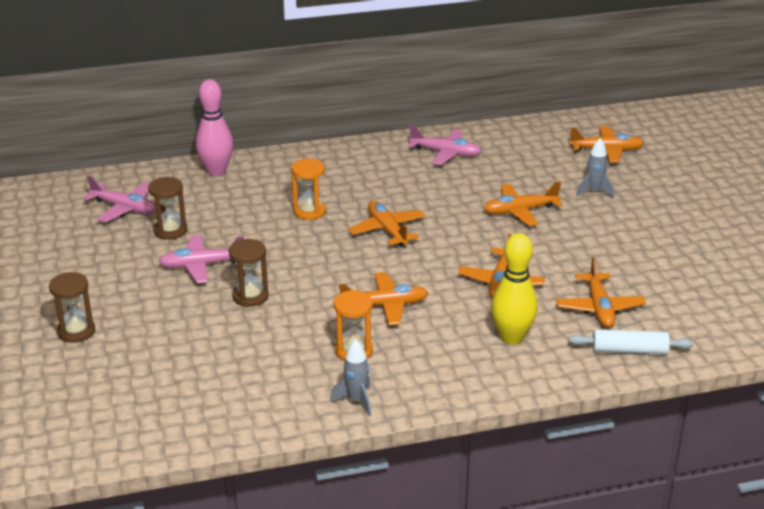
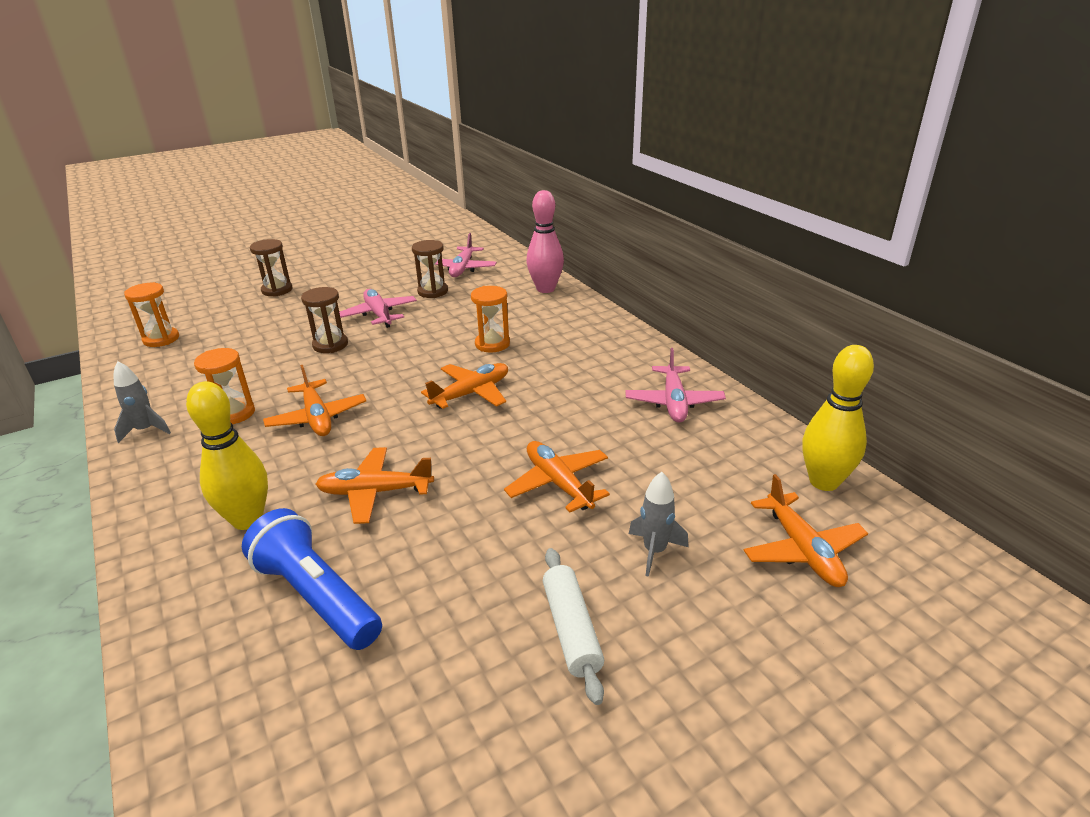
camera: 75 degrees right, 0 degrees up
orange plane [556,257,646,328] -> blue flashlight [242,508,382,650]
white rolling pin [569,329,693,354] -> white rolling pin moved to [543,548,604,705]
none -> orange hourglass [124,282,179,347]
none -> yellow bowling pin [803,345,874,491]

